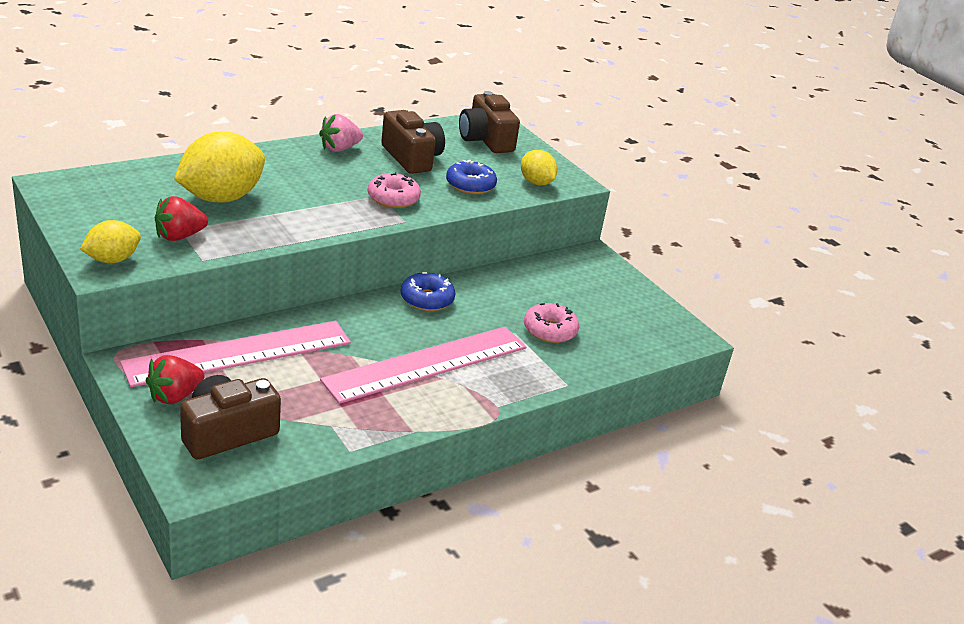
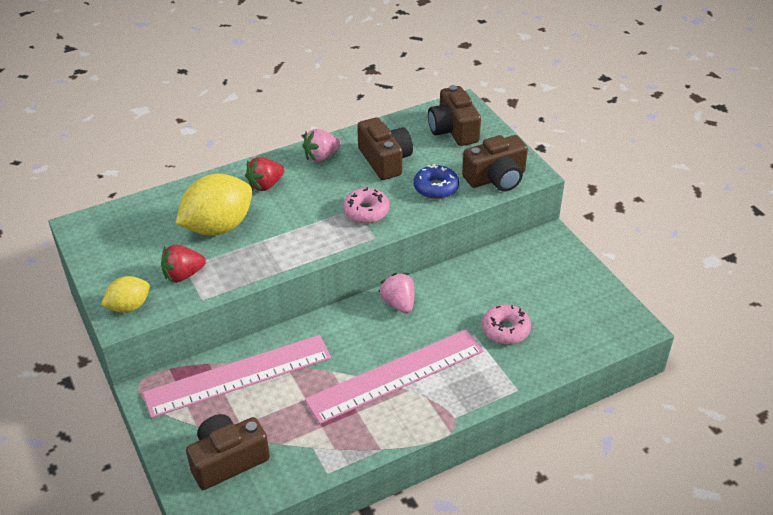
camera: 10 degrees right, 10 degrees up
red strawberry [146,355,204,404] -> red strawberry moved to [245,157,285,191]
blue donut [401,272,456,311] -> pink strawberry [379,273,414,313]
yellow lemon [521,150,558,185] -> brown camera [462,135,528,192]

